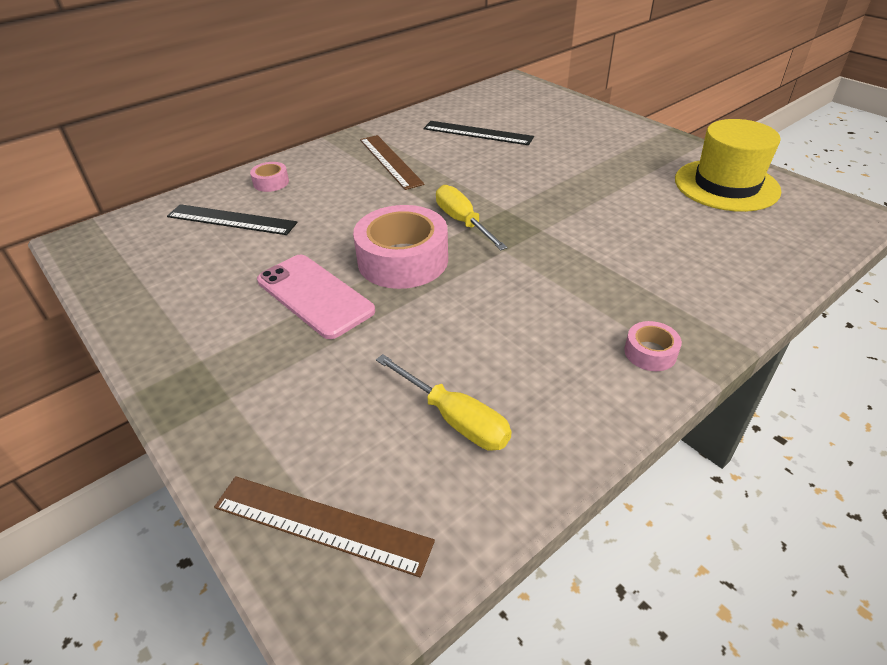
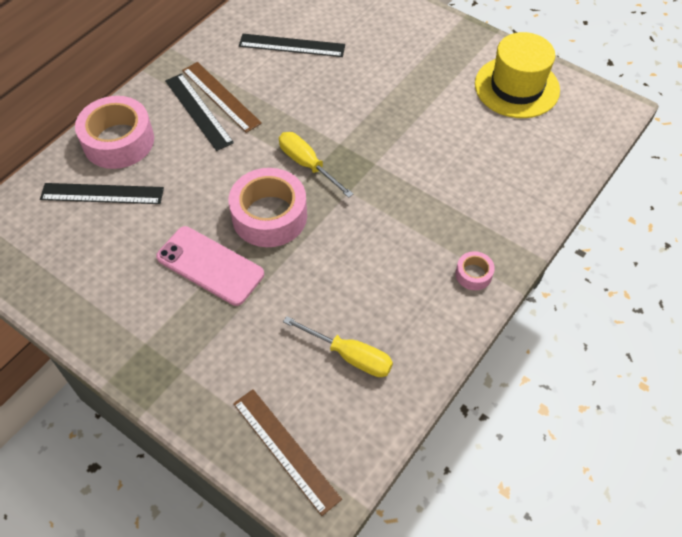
camera: 15 degrees left, 15 degrees up
brown ruler [214,476,435,577] -> brown ruler turned 45 degrees clockwise [233,389,342,516]
pink tape [250,162,289,192] -> pink tape [75,96,154,169], size x2.16
none -> black ruler [165,73,234,151]

